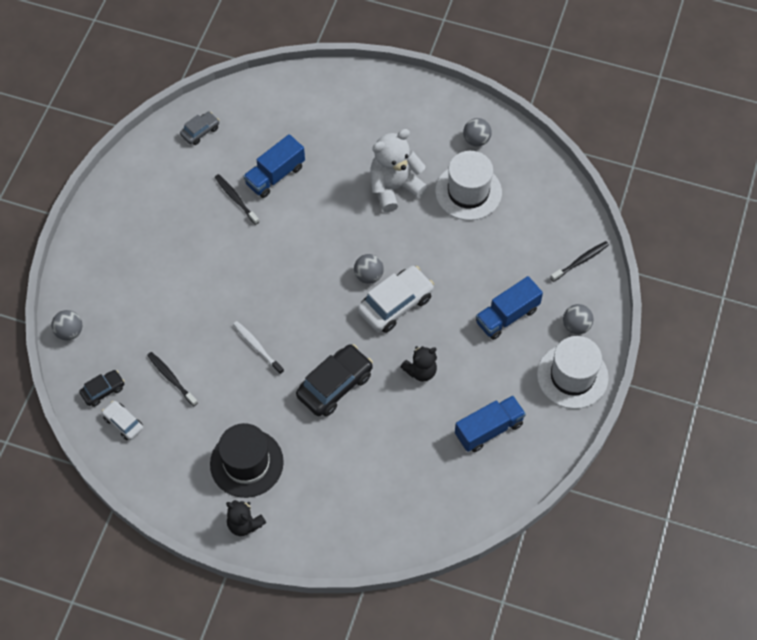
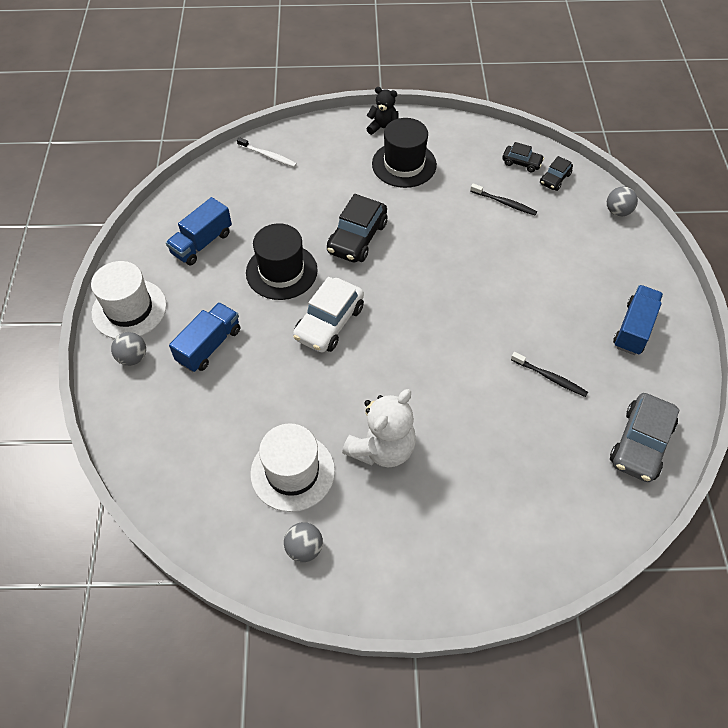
camera: 160 degrees right, 5 degrees down
white car [102,401,143,440] -> black car [502,142,544,172]
grey car [180,112,219,145] -> grey car [610,393,679,482], size x1.83
white toothbrush [233,321,284,374] -> white toothbrush moved to [237,137,297,167]
blue truck [243,134,305,198] -> blue truck moved to [613,285,663,355]
grey ball [354,254,384,284] -> none
black teddy bear [400,346,437,382] -> black hat [246,223,318,300]
black toothbrush [550,241,609,282] -> none

